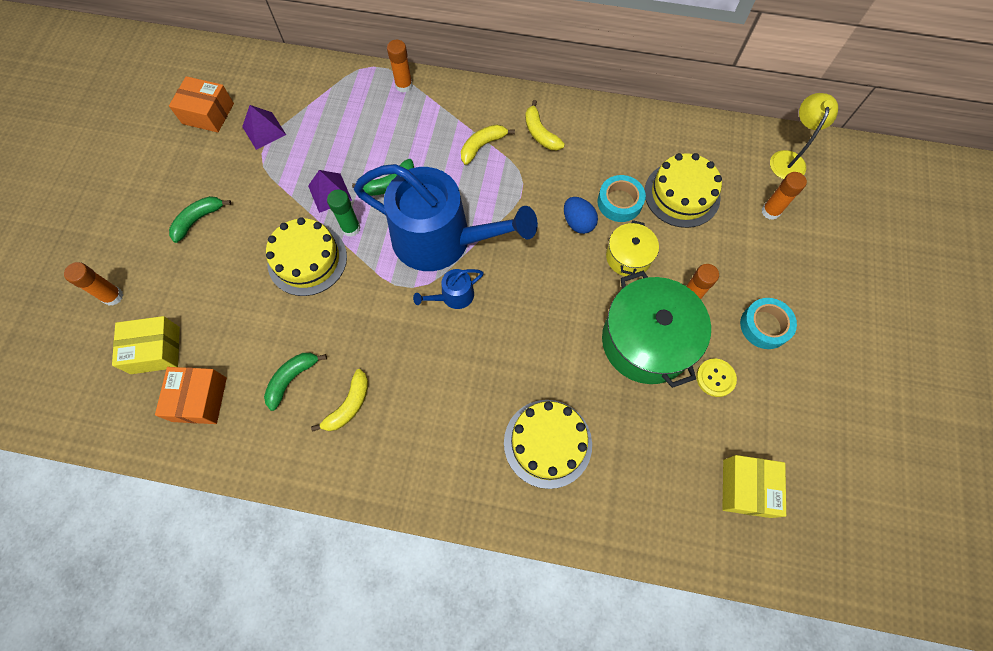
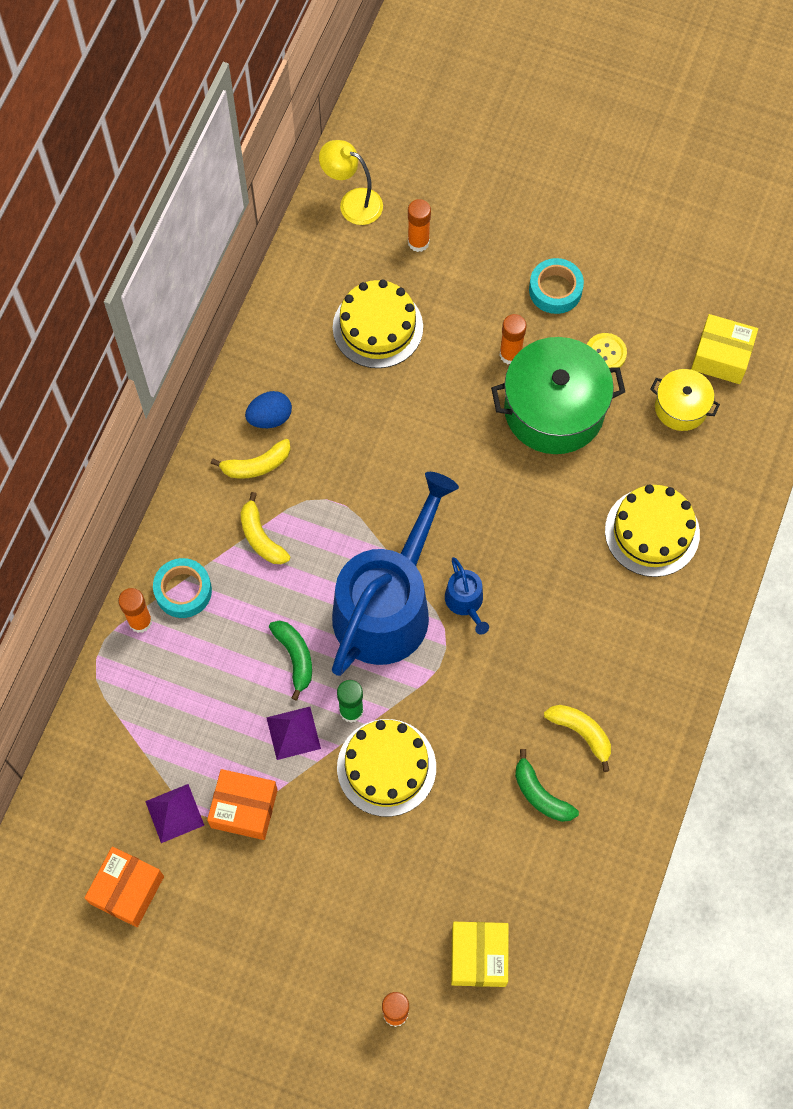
camera: 80 degrees left, 0 degrees up
orange box [155,367,227,424] -> orange box moved to [207,769,278,840]
green banana [169,196,231,243] -> none
blue egg [564,197,598,234] -> blue egg moved to [245,391,292,428]
turquoise tape [597,175,646,222] -> turquoise tape moved to [153,558,212,618]
yellow pot [606,220,659,276] -> yellow pot moved to [650,369,720,431]

